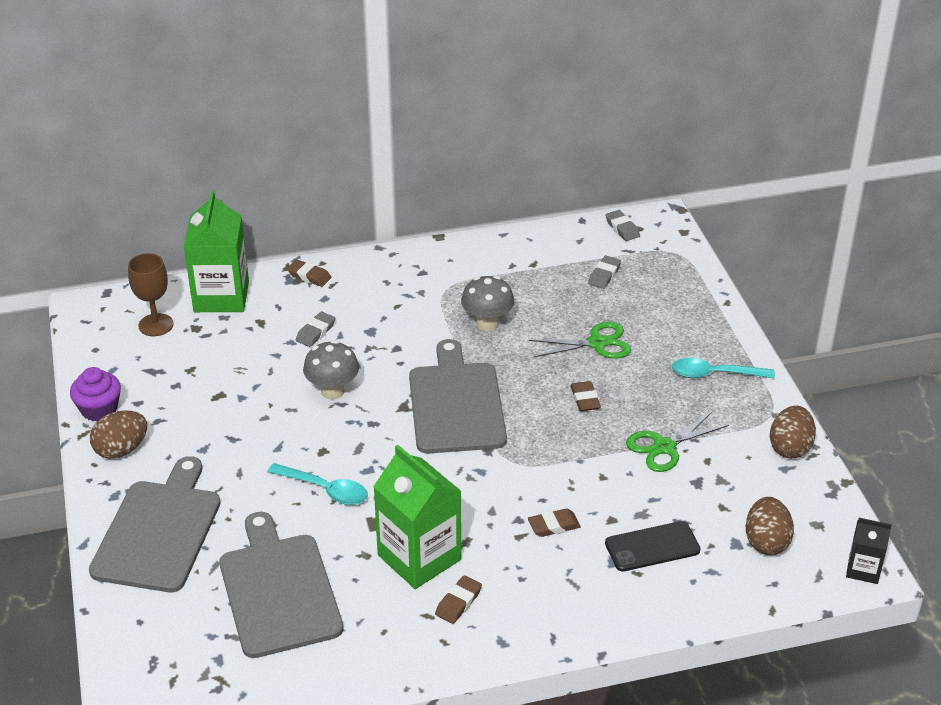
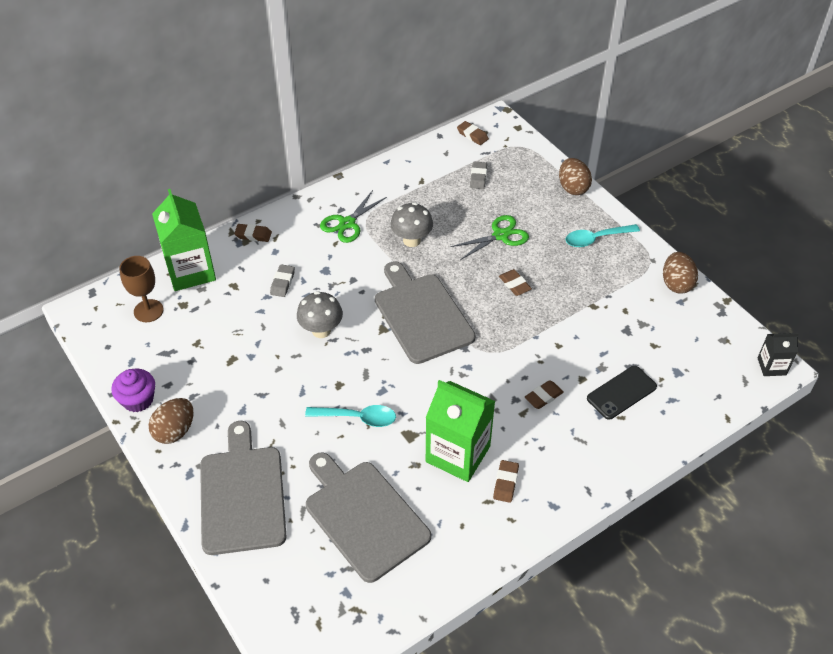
camera: 20 degrees left, 10 degrees up
grey eraser [606,210,640,241] -> brown eraser [457,121,489,145]
green scissors [626,411,729,472] -> green scissors moved to [320,190,387,243]
brown egg [746,497,794,555] -> brown egg moved to [559,158,592,195]

